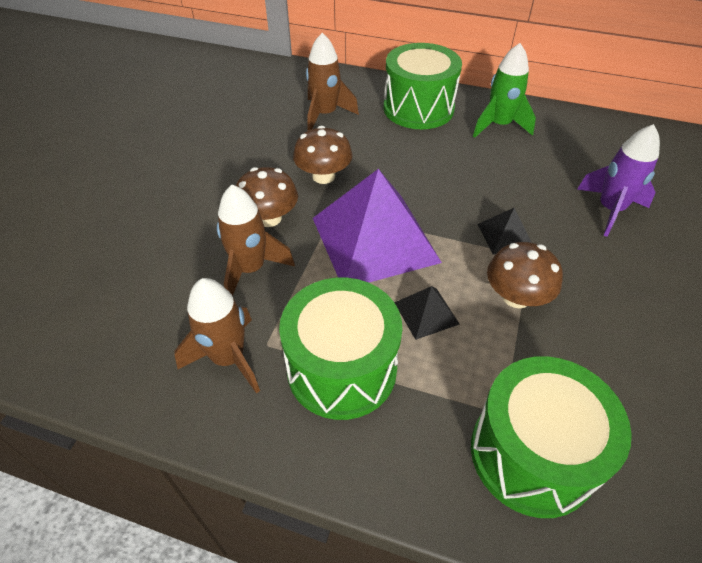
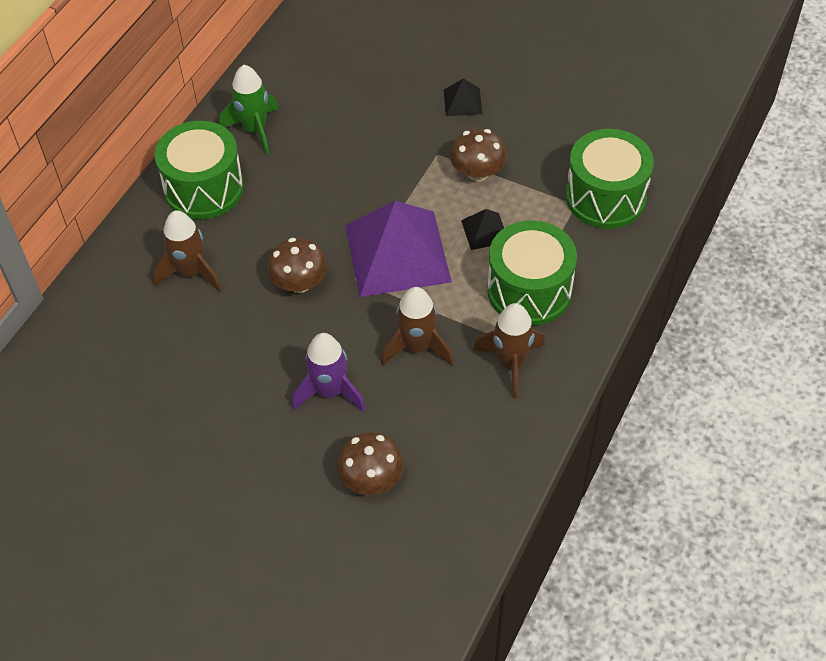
camera: 80 degrees left, 5 degrees up
brown mushroom [236,167,298,227] -> brown mushroom moved to [337,432,404,495]
black pyramid [478,208,532,255] -> black pyramid moved to [444,79,483,116]
purple rocket [577,124,660,237] -> purple rocket moved to [292,333,365,412]

